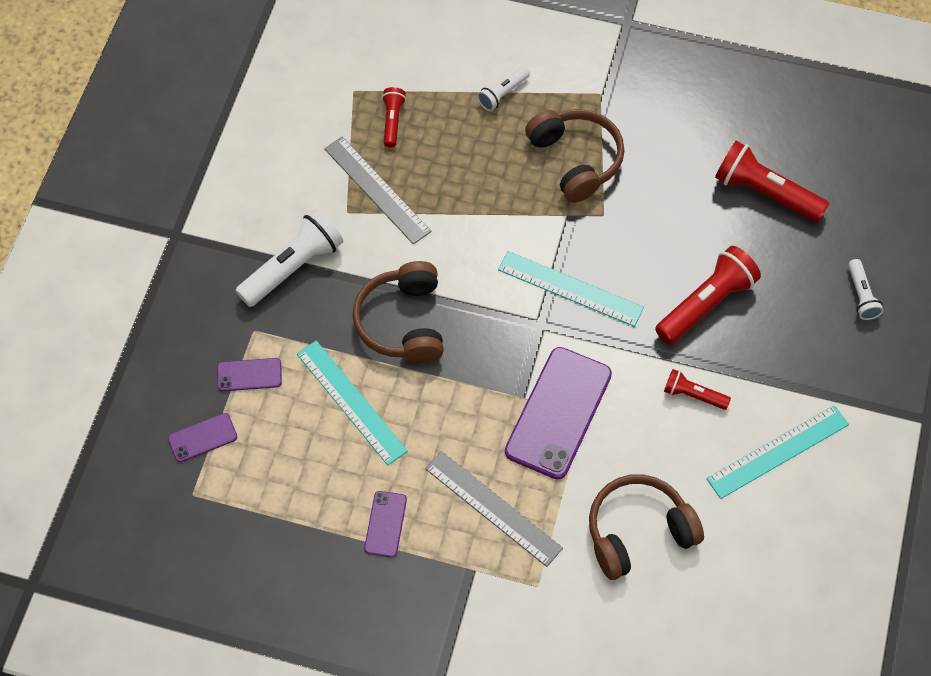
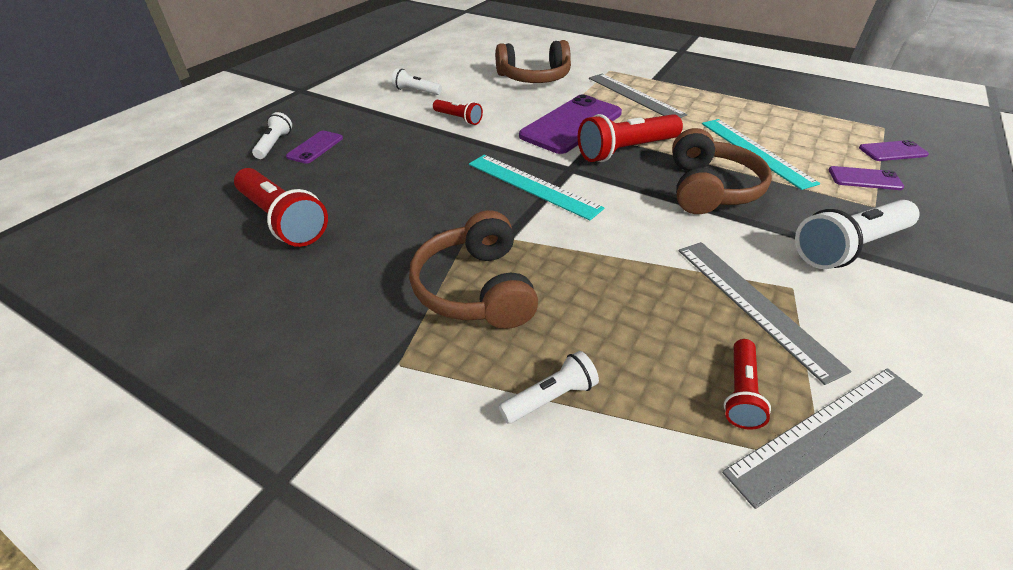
camera: 165 degrees left, 20 degrees down
purple phone [364,491,407,558] -> purple phone moved to [286,131,343,164]
red flashlight [655,246,761,345] -> red flashlight moved to [578,114,683,162]
turquoise ruler [706,405,849,499] -> white flashlight [392,68,442,95]
none -> grey ruler [722,368,923,509]

